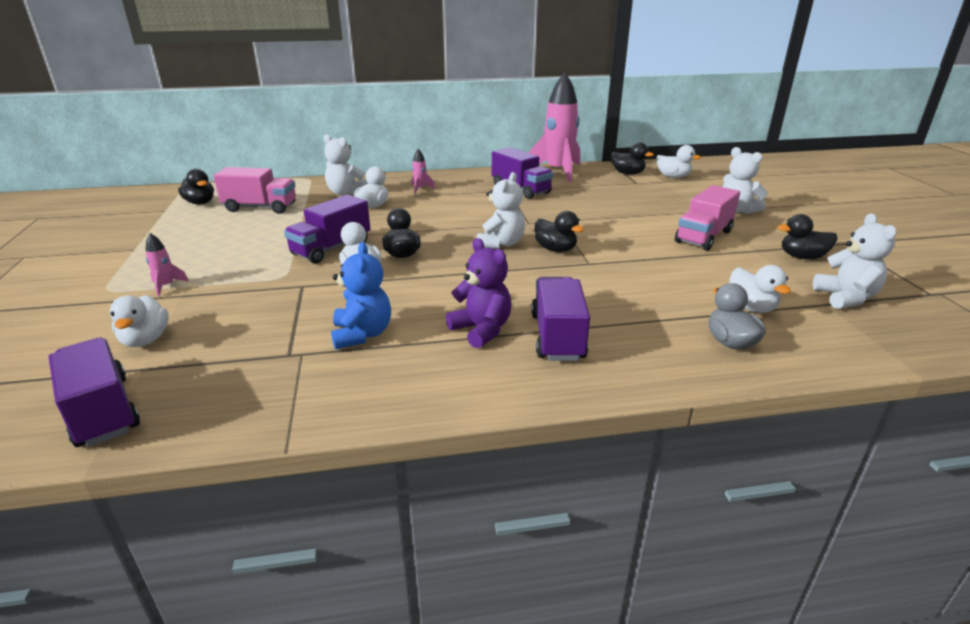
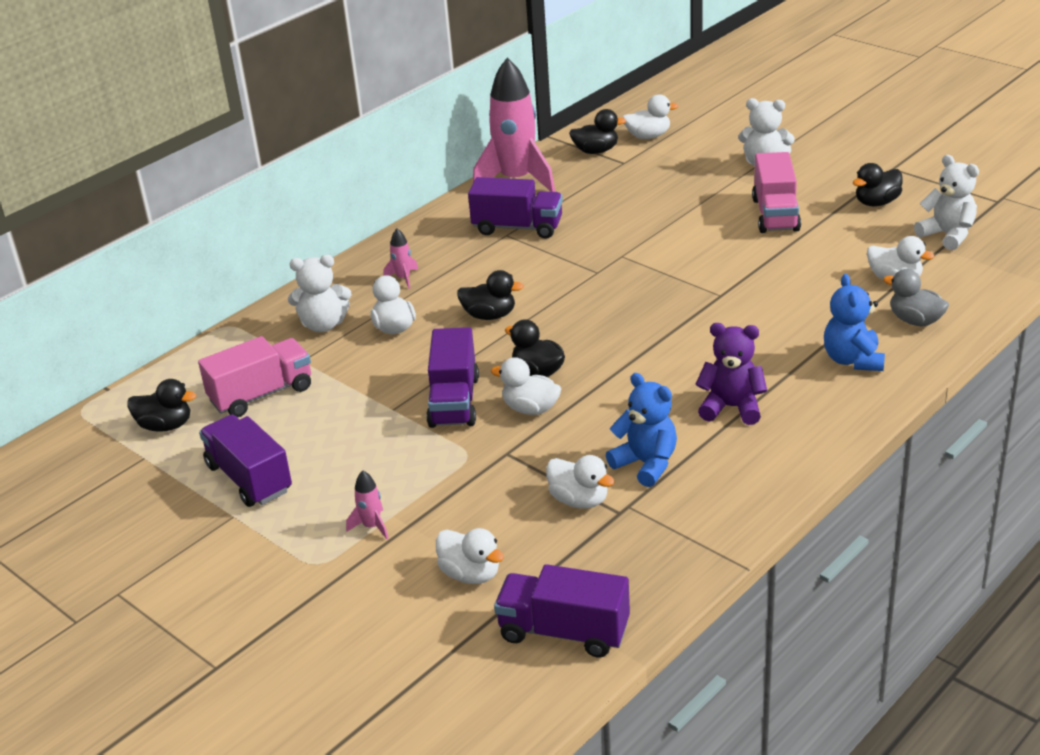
camera: 35 degrees left, 5 degrees up
white teddy bear [477,172,525,249] -> none
purple truck [531,277,590,361] -> purple truck moved to [199,415,292,507]
black duck [535,211,584,252] -> black duck moved to [457,270,524,320]
none -> white duck [546,455,615,509]
none -> blue teddy bear [824,274,885,371]

